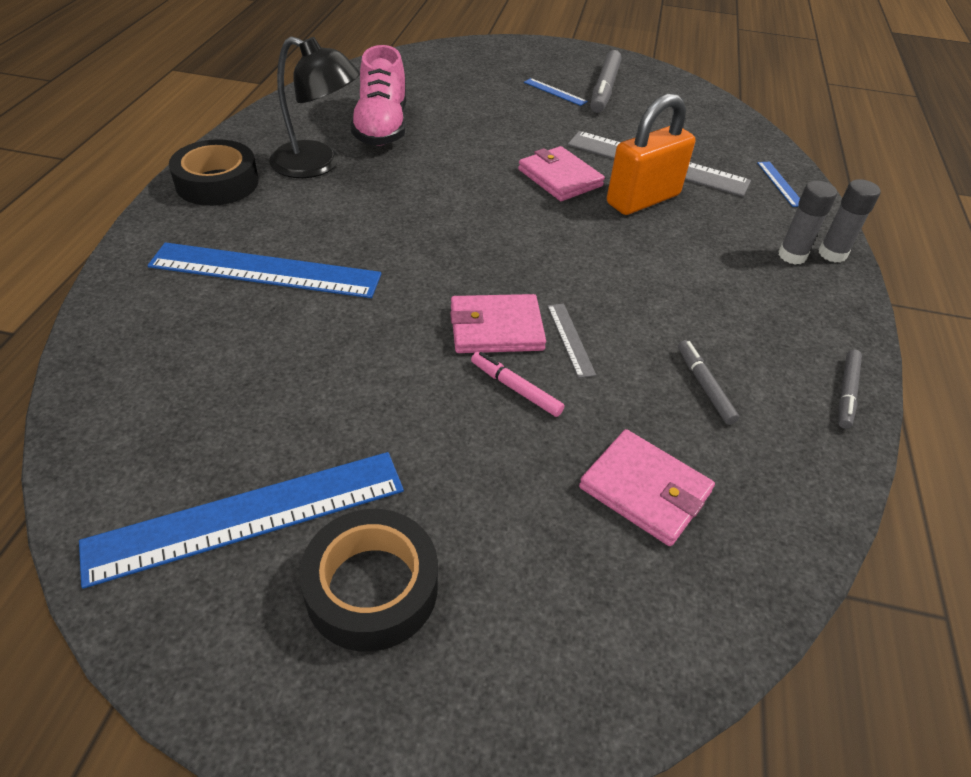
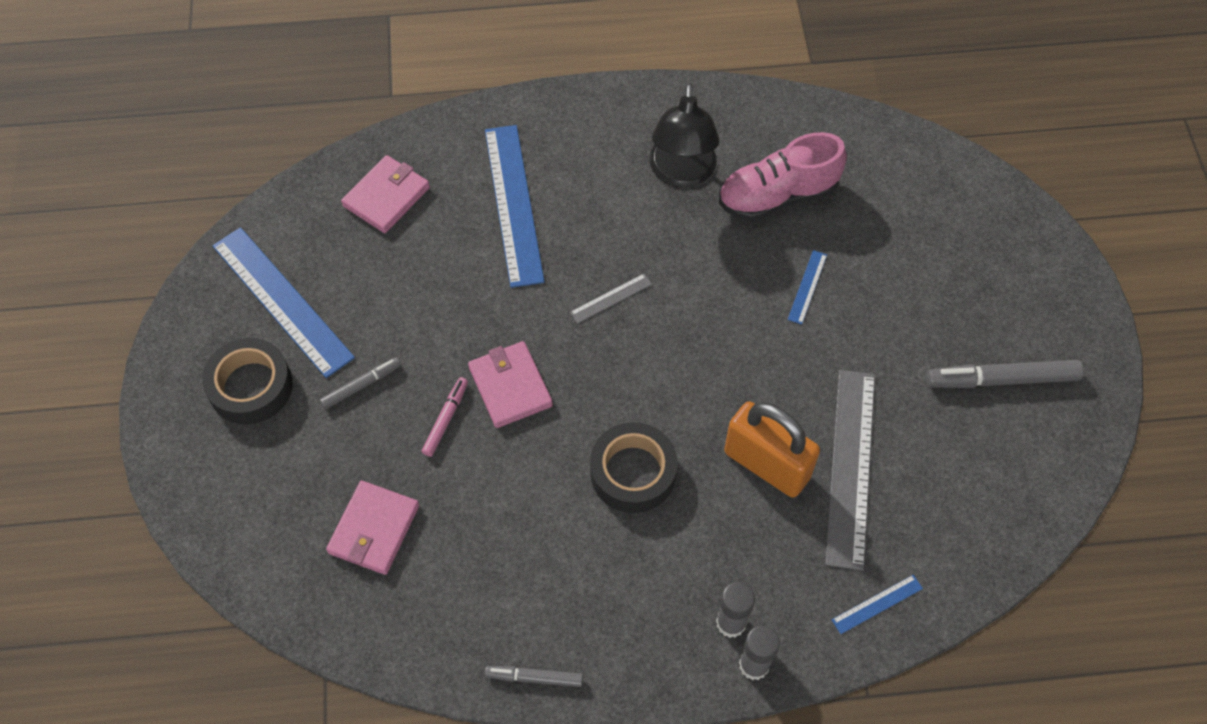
camera: 75 degrees right, 15 degrees up
black tape [169,139,259,206] -> black tape moved to [590,422,677,513]
pink wallet [518,146,605,201] -> pink wallet moved to [341,155,430,233]
blue ruler [524,78,588,106] -> blue ruler moved to [788,250,827,325]
grey ruler [547,304,596,378] -> grey ruler moved to [570,274,652,324]
grey marker [678,340,739,425] -> grey marker moved to [320,357,401,409]

